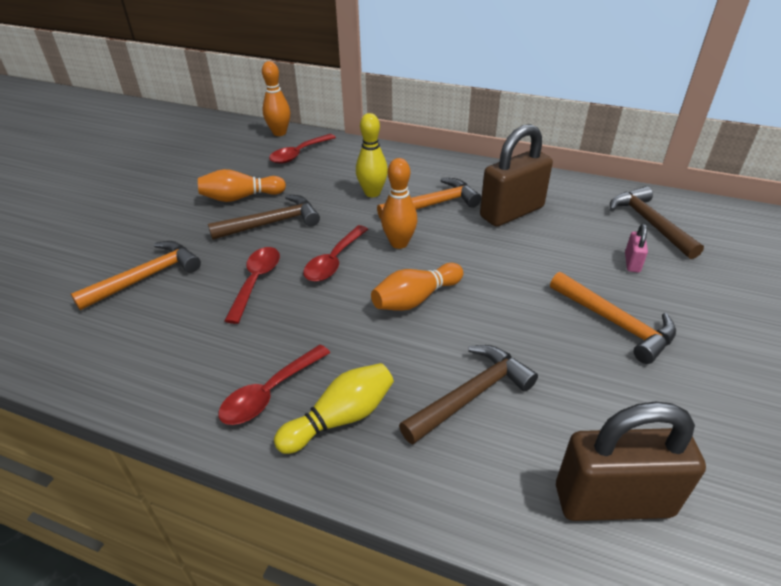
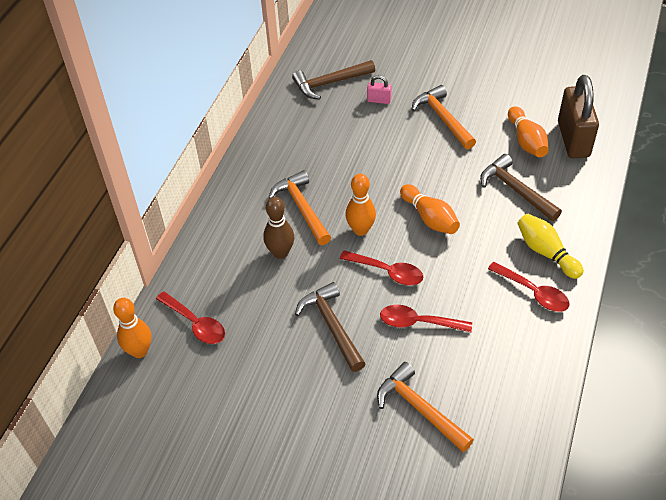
camera: 90 degrees left, 10 degrees up
orange bowling pin [198,169,286,202] -> orange bowling pin moved to [508,106,549,157]
yellow bowling pin [356,113,388,197] -> brown bowling pin [263,197,294,259]
brown padlock [480,124,553,227] -> none
orange hammer [550,272,676,364] -> orange hammer turned 75 degrees counterclockwise [412,85,476,149]

